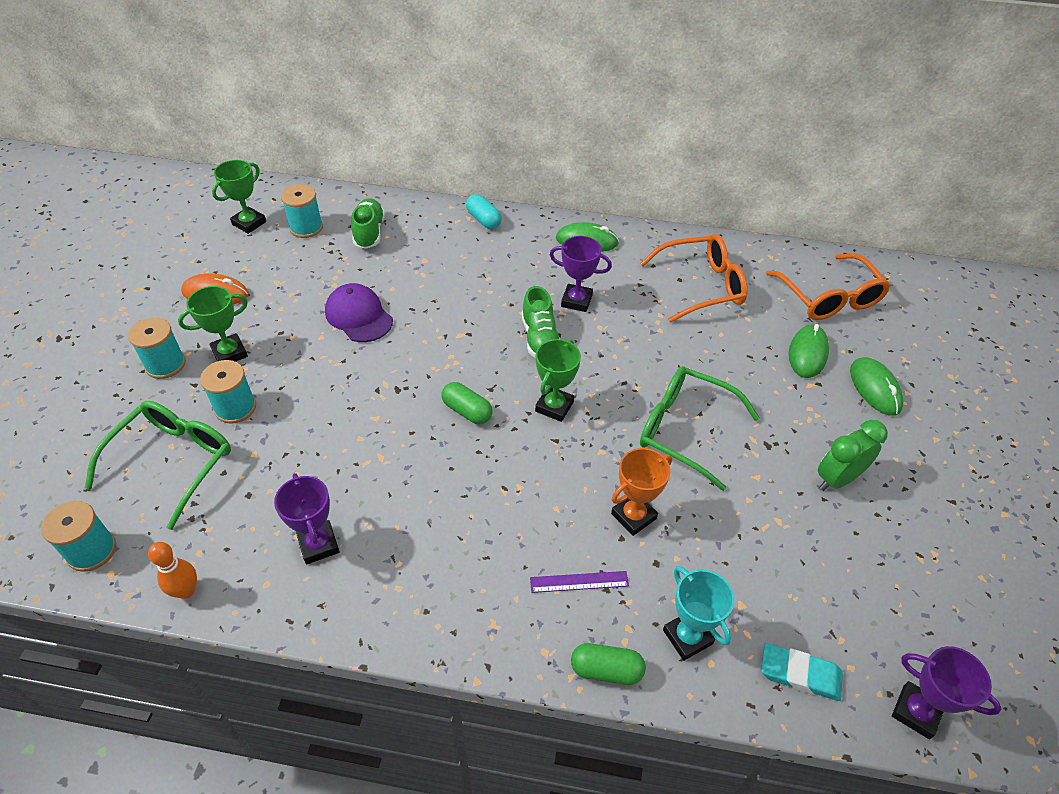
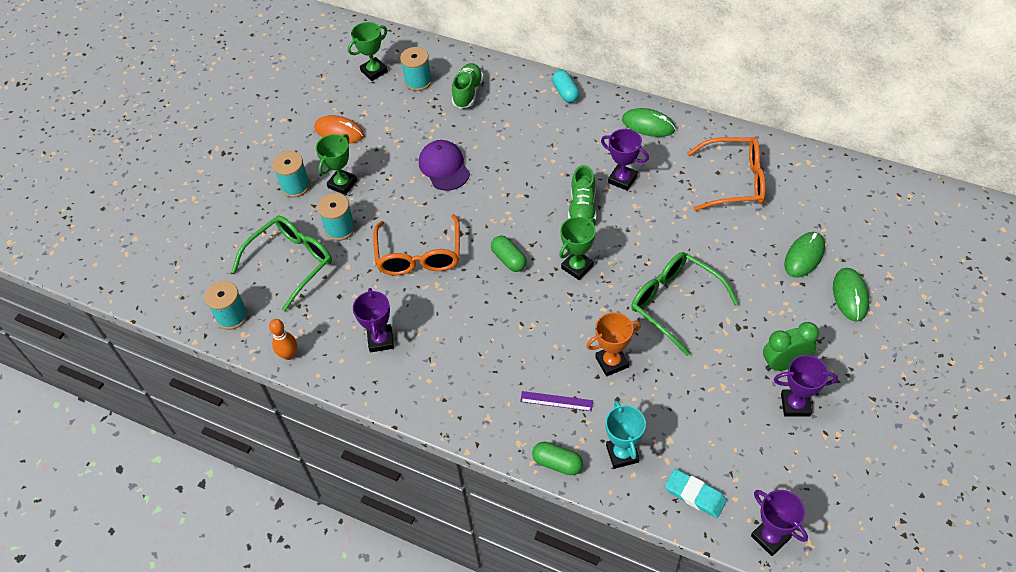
camera: 20 degrees right, 5 degrees up
green trophy [178,286,248,362] -> green trophy turned 45 degrees counterclockwise [316,134,357,195]
orange glasses [766,253,890,320] -> orange glasses moved to [373,214,460,275]
none -> purple trophy [774,355,838,417]

